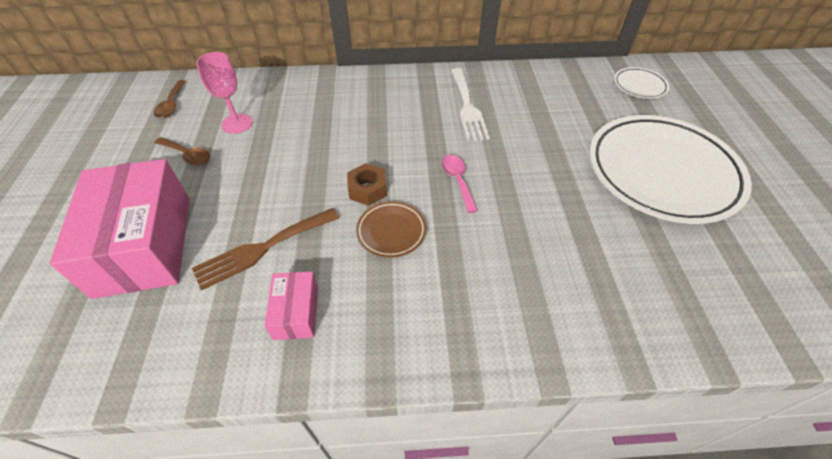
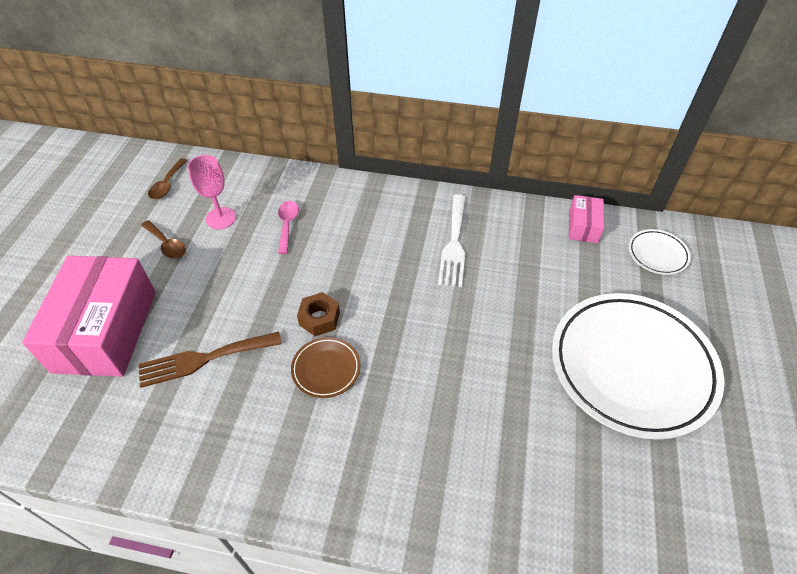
camera: 15 degrees right, 0 degrees up
pink box [264,271,318,340] -> pink box moved to [569,195,604,243]
pink spoon [442,155,478,213] -> pink spoon moved to [278,201,299,254]

